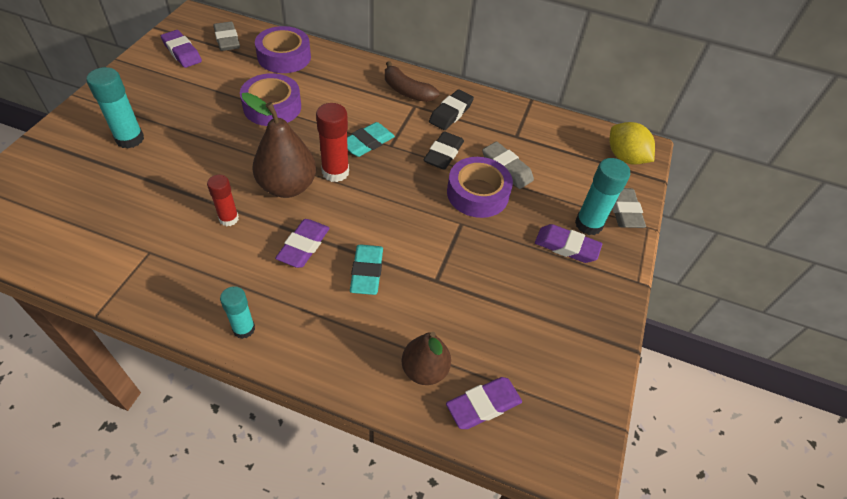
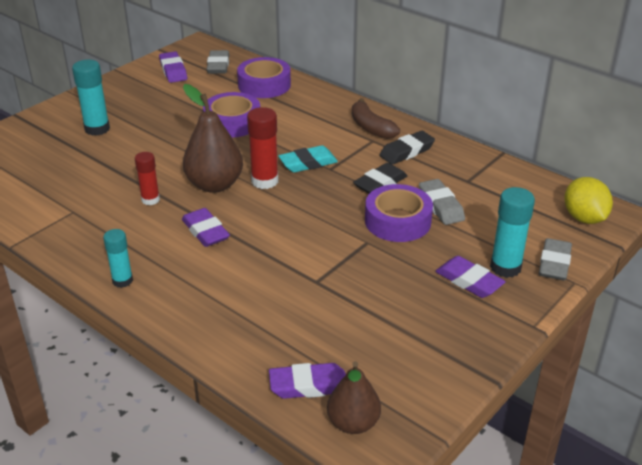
camera: 25 degrees right, 15 degrees down
purple eraser [275,219,330,268] -> purple eraser turned 75 degrees counterclockwise [182,208,230,247]
turquoise eraser [350,244,383,295] -> none
brown pear [402,332,451,385] -> brown pear moved to [327,361,381,434]

